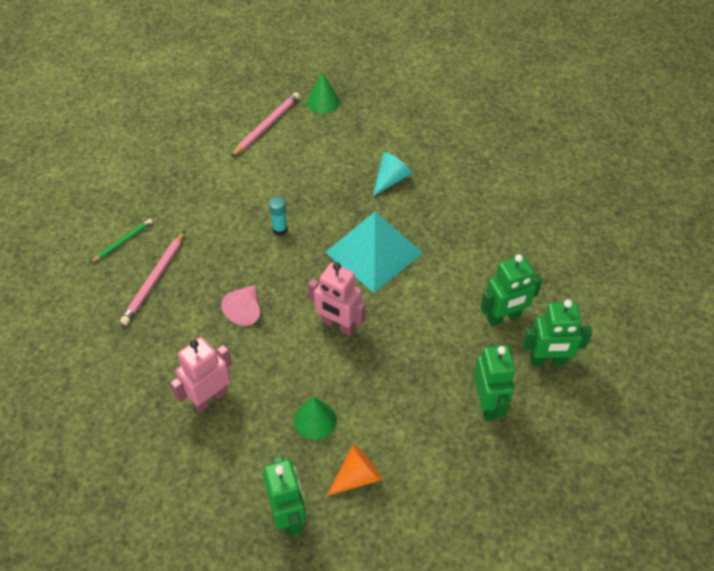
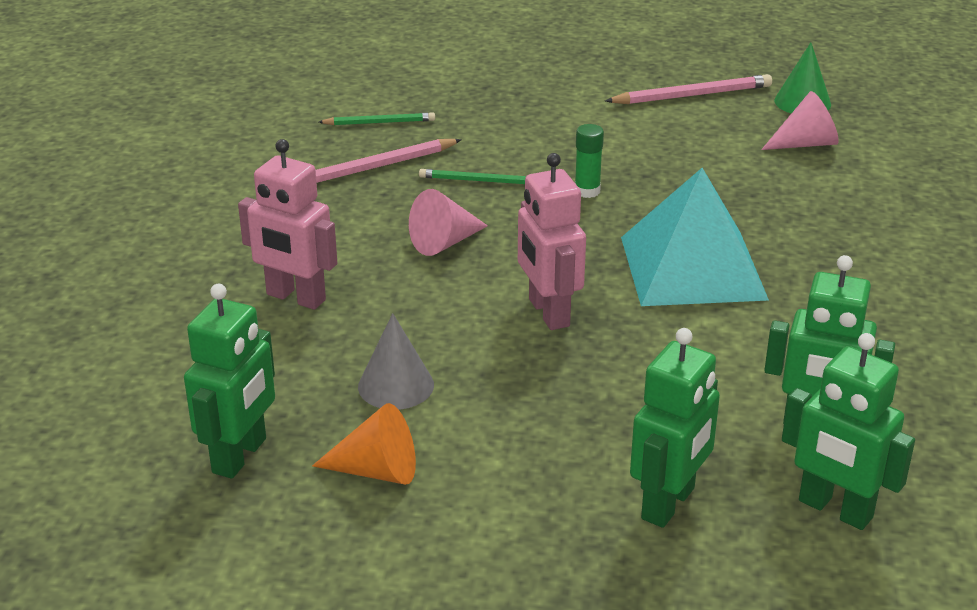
camera: 40 degrees right, 20 degrees down
pink robot [170,337,232,413] -> pink robot turned 150 degrees counterclockwise [238,139,337,310]
turquoise glue stick [269,197,288,235] -> green glue stick [575,124,604,198]
green cone [294,396,337,440] -> grey cone [358,313,434,410]
turquoise cone [373,152,412,196] -> none
none -> green pencil [419,169,526,184]
none -> pink cone [761,91,839,150]

